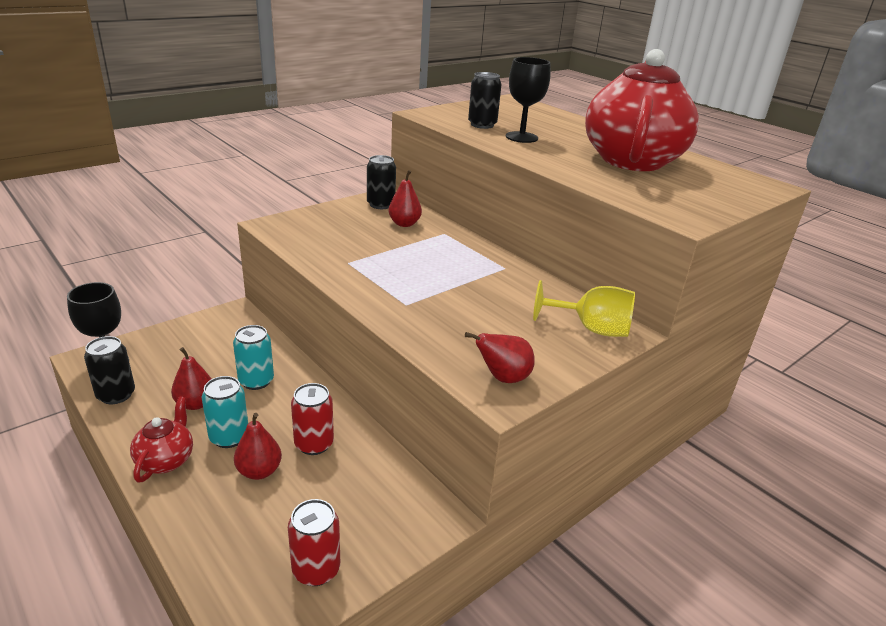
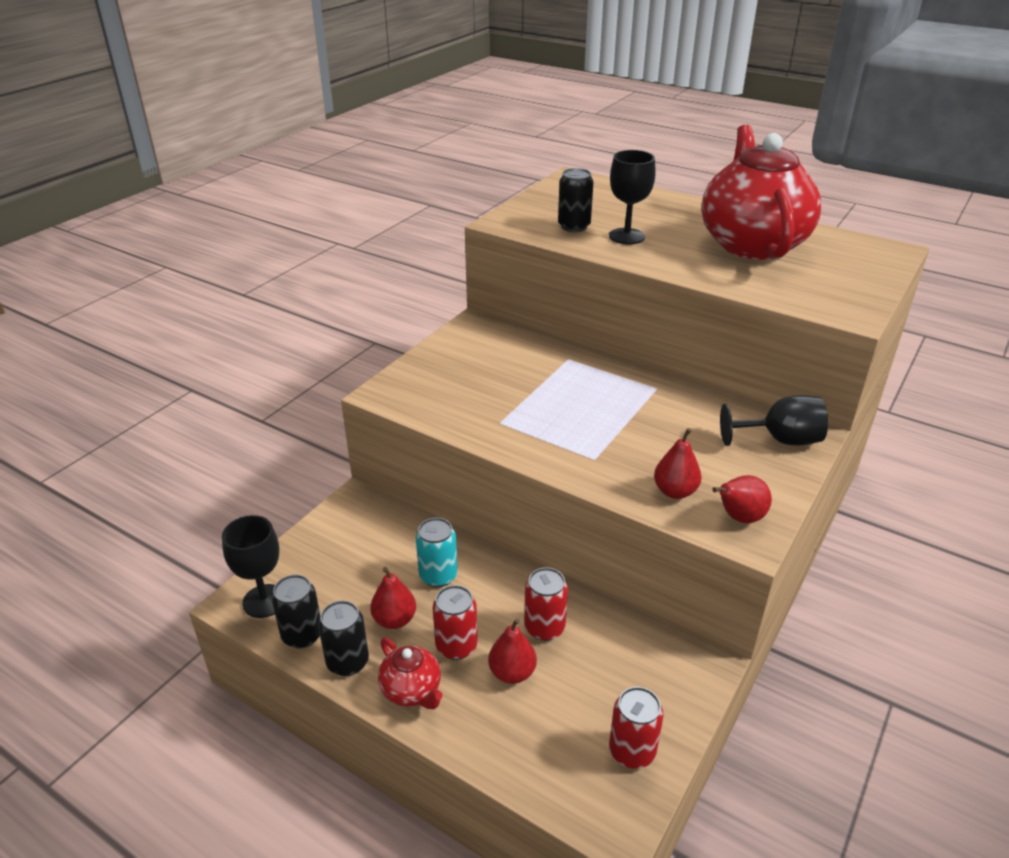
camera: 15 degrees left, 5 degrees up
red teapot [130,396,193,482] -> red teapot turned 150 degrees clockwise [378,638,442,709]
turquoise can [202,376,248,448] -> red can [433,585,478,660]
black can [367,155,396,209] -> black can moved to [318,601,369,676]
red pear [388,170,422,227] -> red pear moved to [654,428,701,499]
yellow goblet [533,280,635,337] -> black goblet [720,395,828,446]

